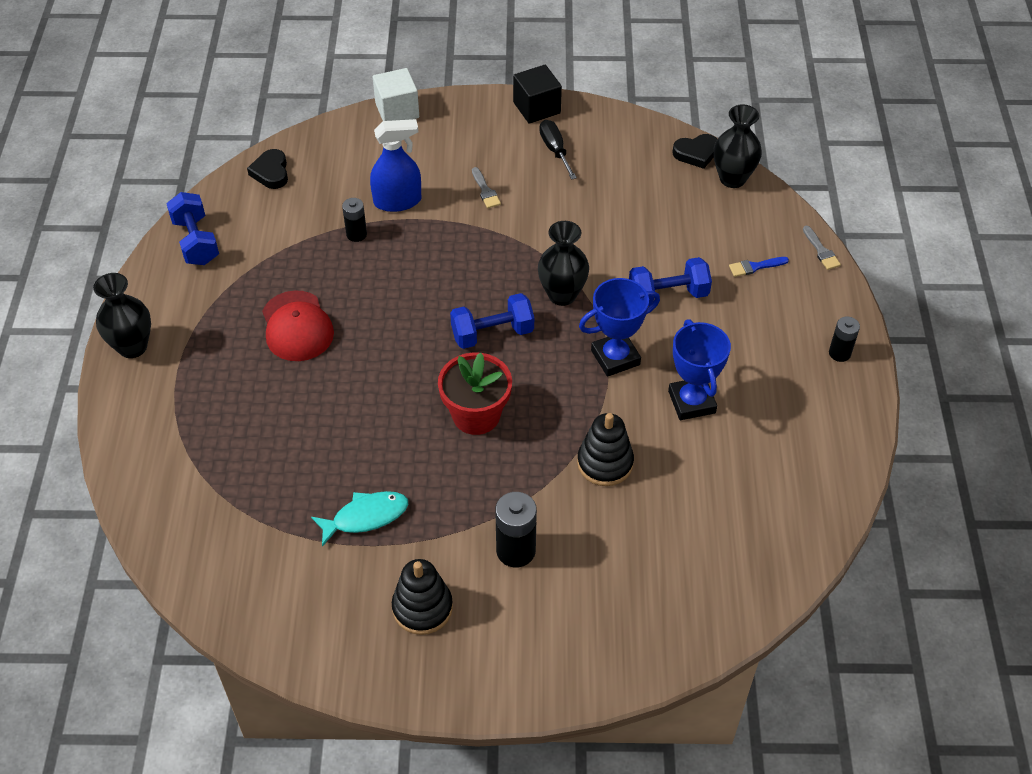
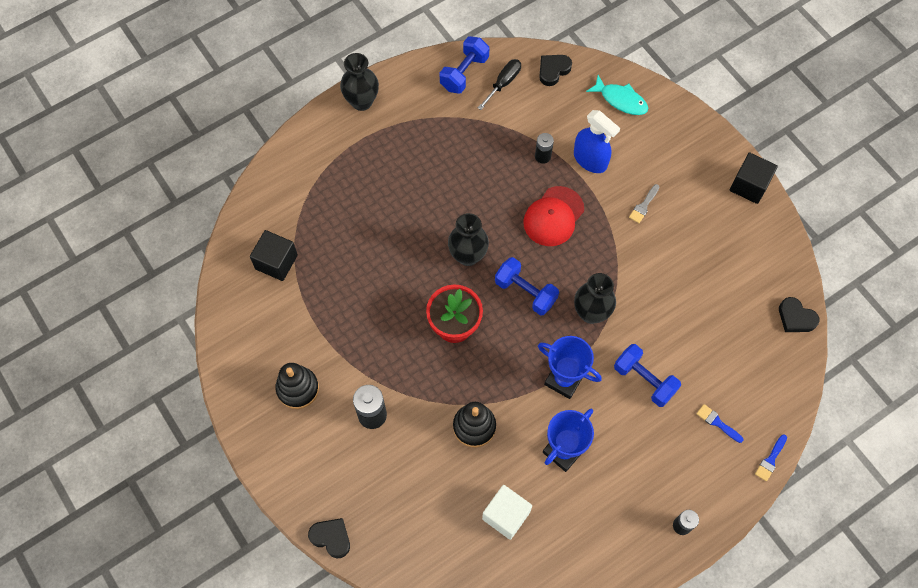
camera: 55 degrees right, 15 degrees up
red cap [262,290,334,361] -> red cap moved to [523,186,584,246]
turquoise fish [311,491,408,547] -> turquoise fish moved to [586,75,648,115]
white cube [373,68,419,121] -> white cube moved to [482,485,532,540]
black screwdriver [539,120,577,180] -> black screwdriver moved to [478,59,521,110]
black vase [713,104,762,188] -> black vase moved to [448,213,489,266]
grey brush [803,226,841,270] -> blue brush [755,434,787,481]
none -> black cube [250,230,298,281]
none -> black heart [308,518,350,558]

